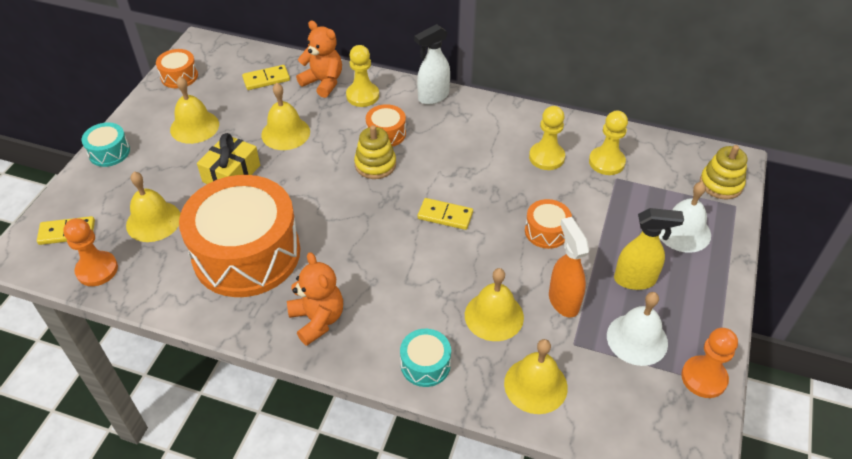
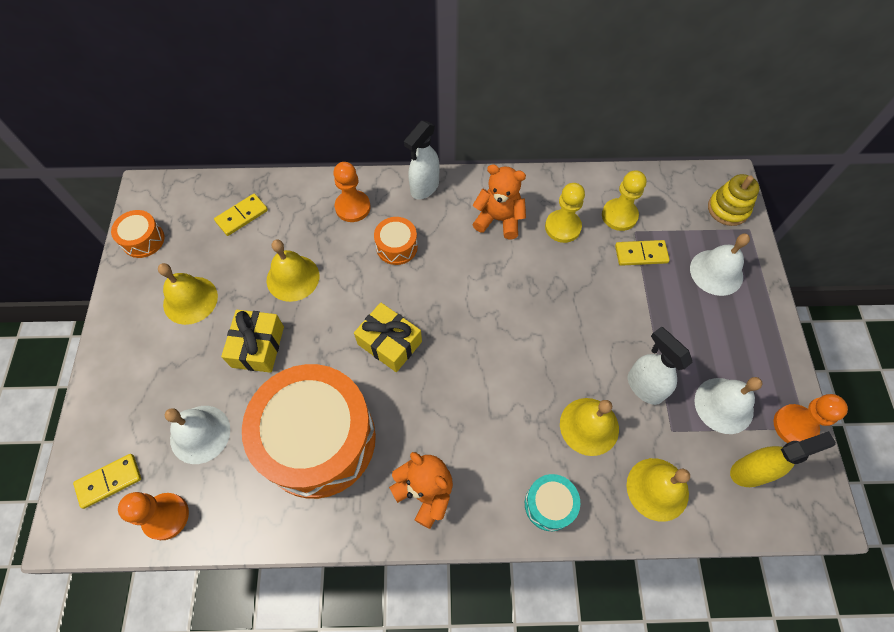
camera: 20 degrees left, 15 degrees up
turquoise drum [82,122,130,167] -> none
yellow bell [126,172,181,242] -> white bell [165,406,230,464]
orange teddy bear [296,21,342,98] -> orange teddy bear moved to [472,164,526,239]
yellow pawn [346,45,379,107] -> orange pawn [333,162,371,222]
yellow stacking toy [354,125,396,179] -> none
yellow domino [418,198,473,230] -> yellow domino moved to [615,240,670,266]
orange drum [525,199,572,249] -> none
orange spray bottle [549,217,589,318] -> white spray bottle [628,327,693,405]
yellow spray bottle [614,208,684,290] -> yellow spray bottle moved to [730,431,836,487]
none -> yellow gift [354,302,422,372]

